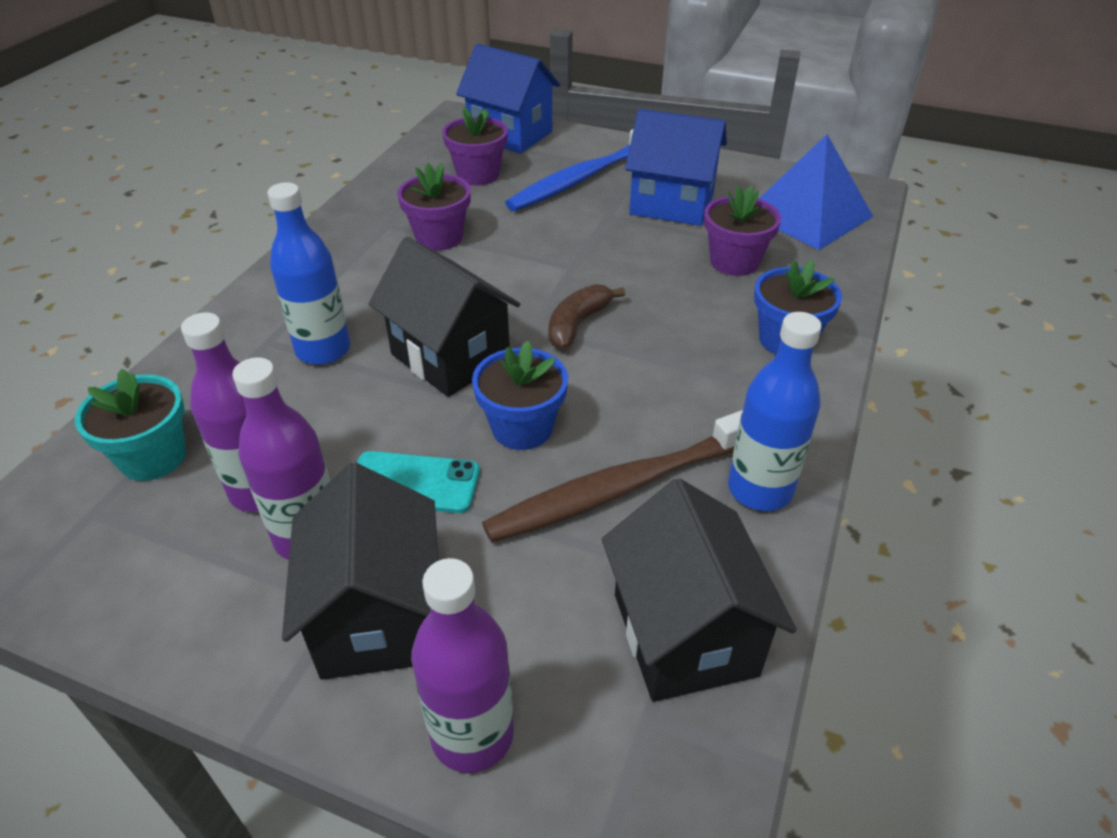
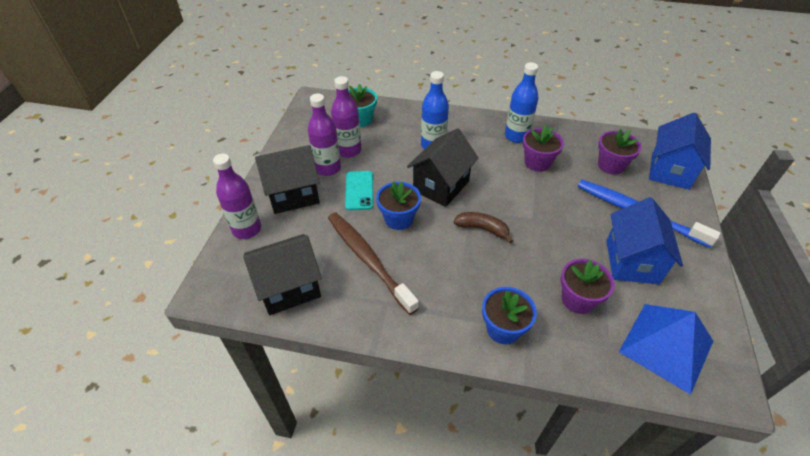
camera: 80 degrees right, 5 degrees up
blue bottle [728,312,822,511] -> blue bottle moved to [505,62,538,143]

